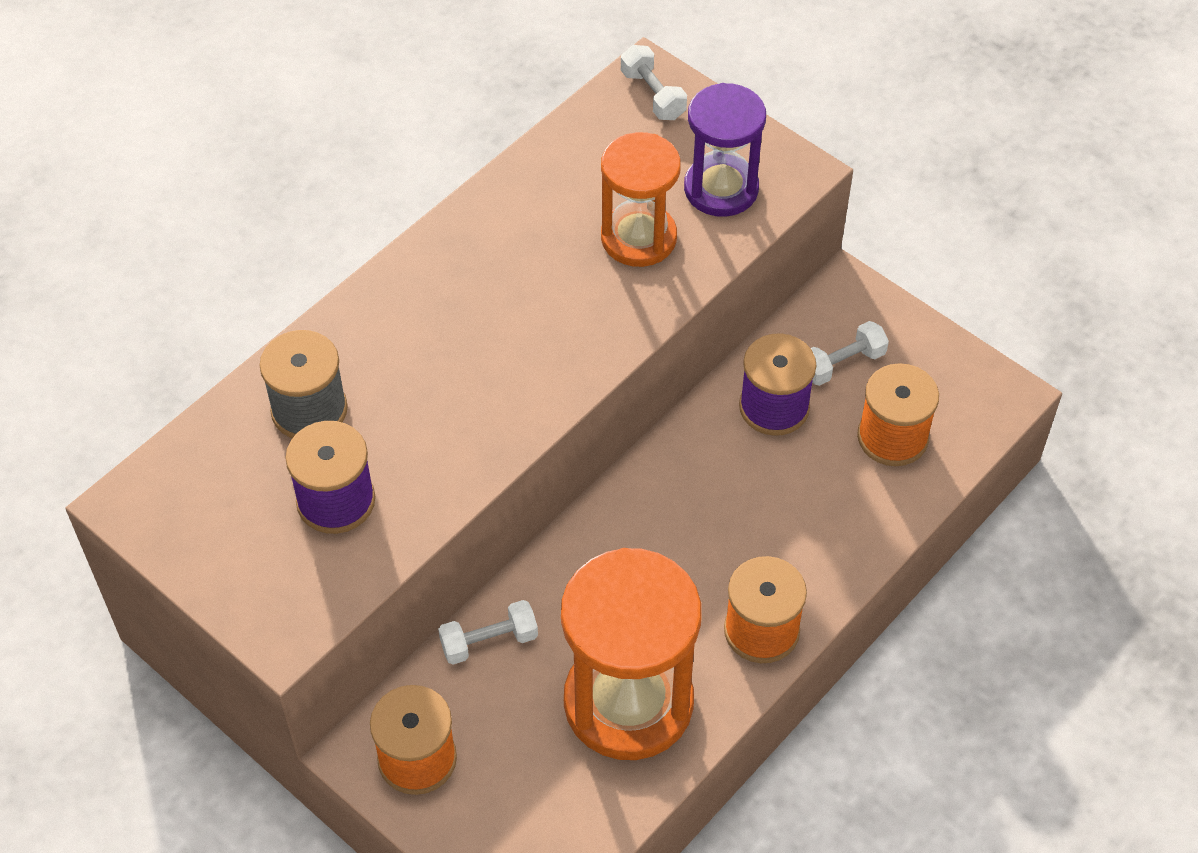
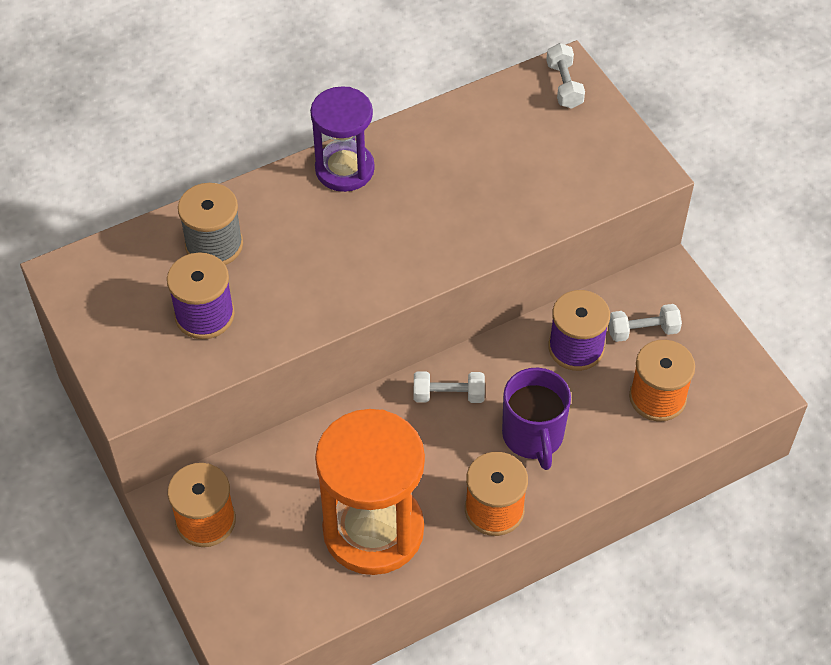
camera: 20 degrees right, 0 degrees up
white dumbbell [438,600,538,664] -> white dumbbell moved to [414,371,485,403]
orange hourglass [601,132,681,267] -> none
purple hourglass [684,83,766,217] -> purple hourglass moved to [310,86,375,192]
none -> purple mug [502,368,571,470]

